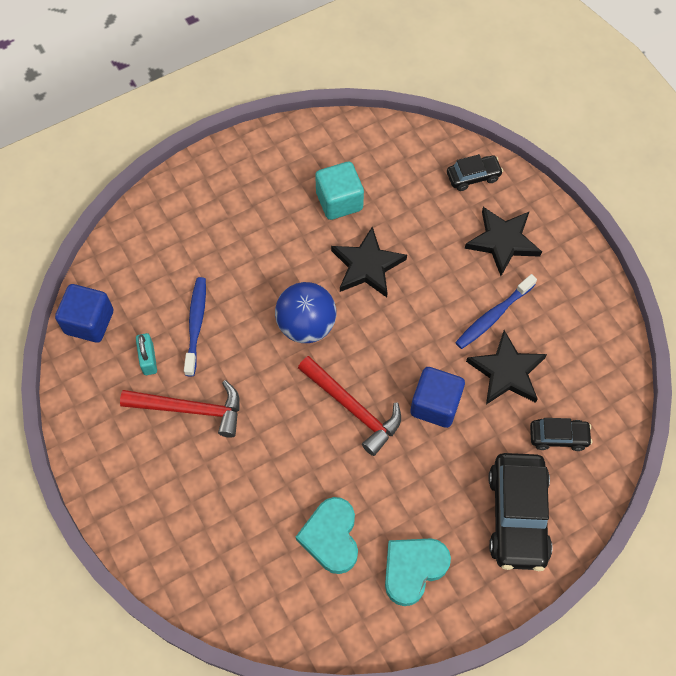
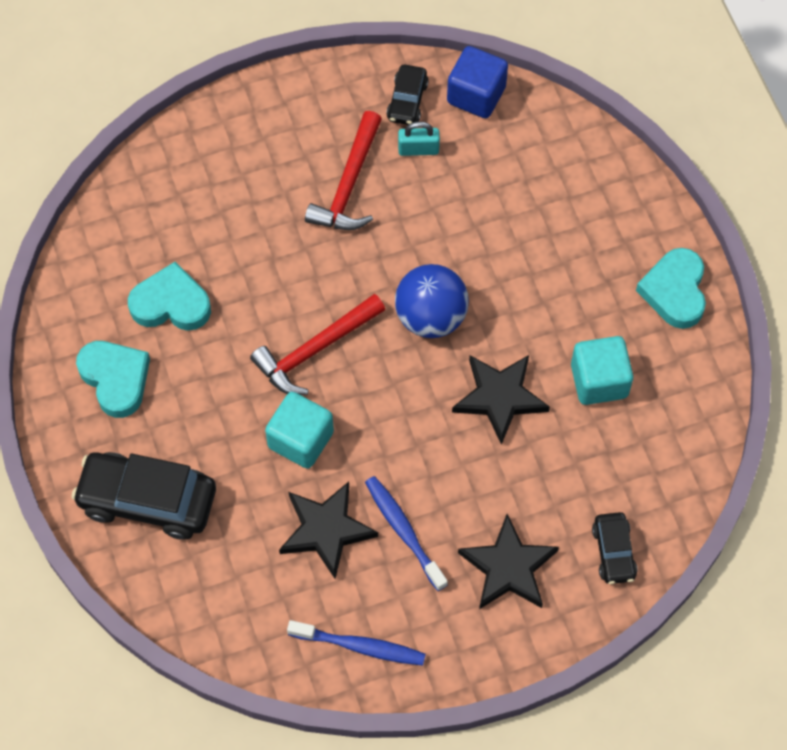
camera: 100 degrees right, 0 degrees up
blue toothbrush [184,277,206,377] -> blue toothbrush moved to [287,620,426,666]
blue cube [410,367,465,428] -> turquoise cube [265,392,334,469]
black car [530,418,592,451] -> black car moved to [386,65,429,125]
none -> turquoise heart [636,248,706,329]

